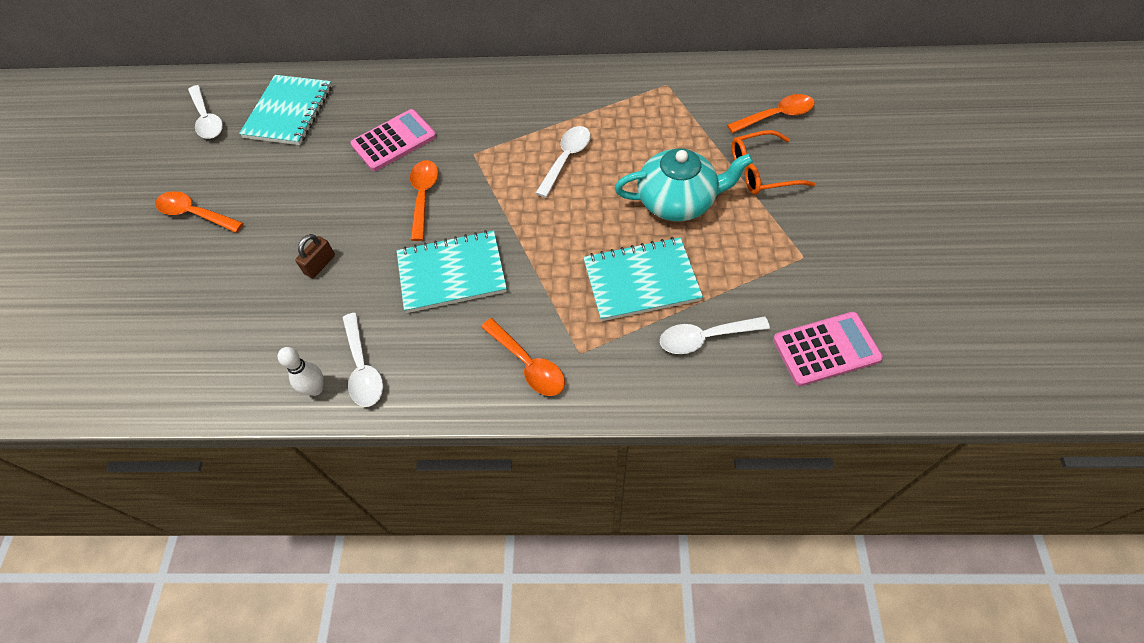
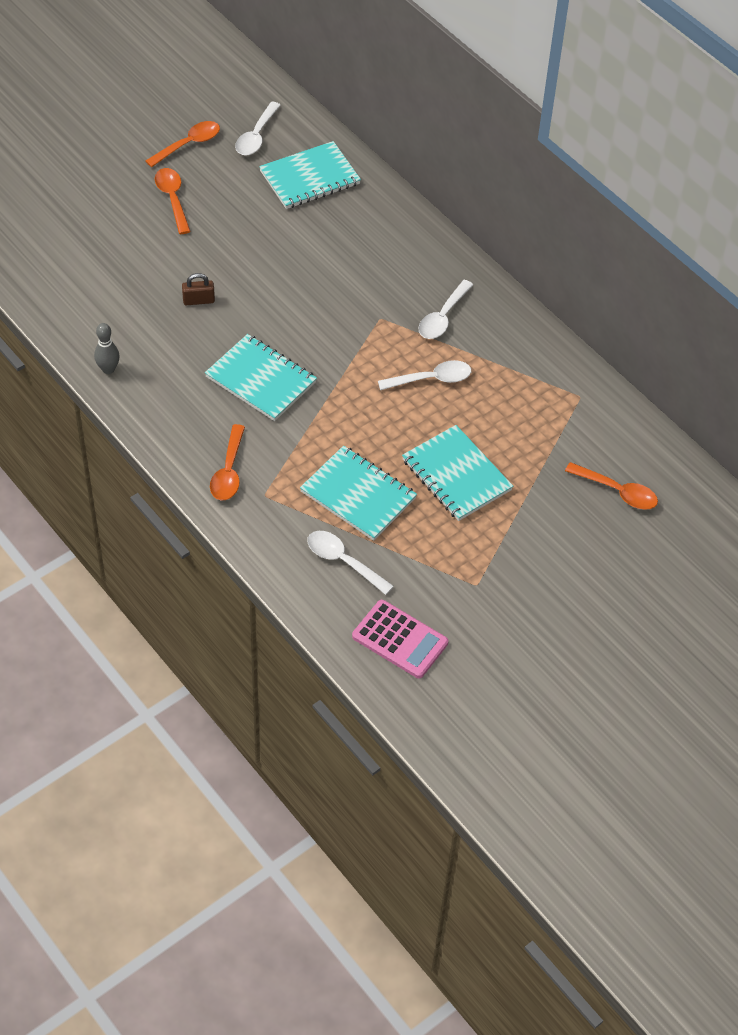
camera: 45 degrees right, 5 degrees down
white bowling pin [278,347,324,396] -> grey bowling pin [94,323,120,374]
white spoon [342,313,383,407] -> white spoon moved to [418,280,473,339]
pink calculator [351,109,436,171] -> none
orange spoon [410,160,438,241] -> orange spoon moved to [146,121,220,167]
turquoise teapot [615,148,753,221] -> turquoise notebook [402,425,513,521]
orange glasses [732,130,815,195] -> none

